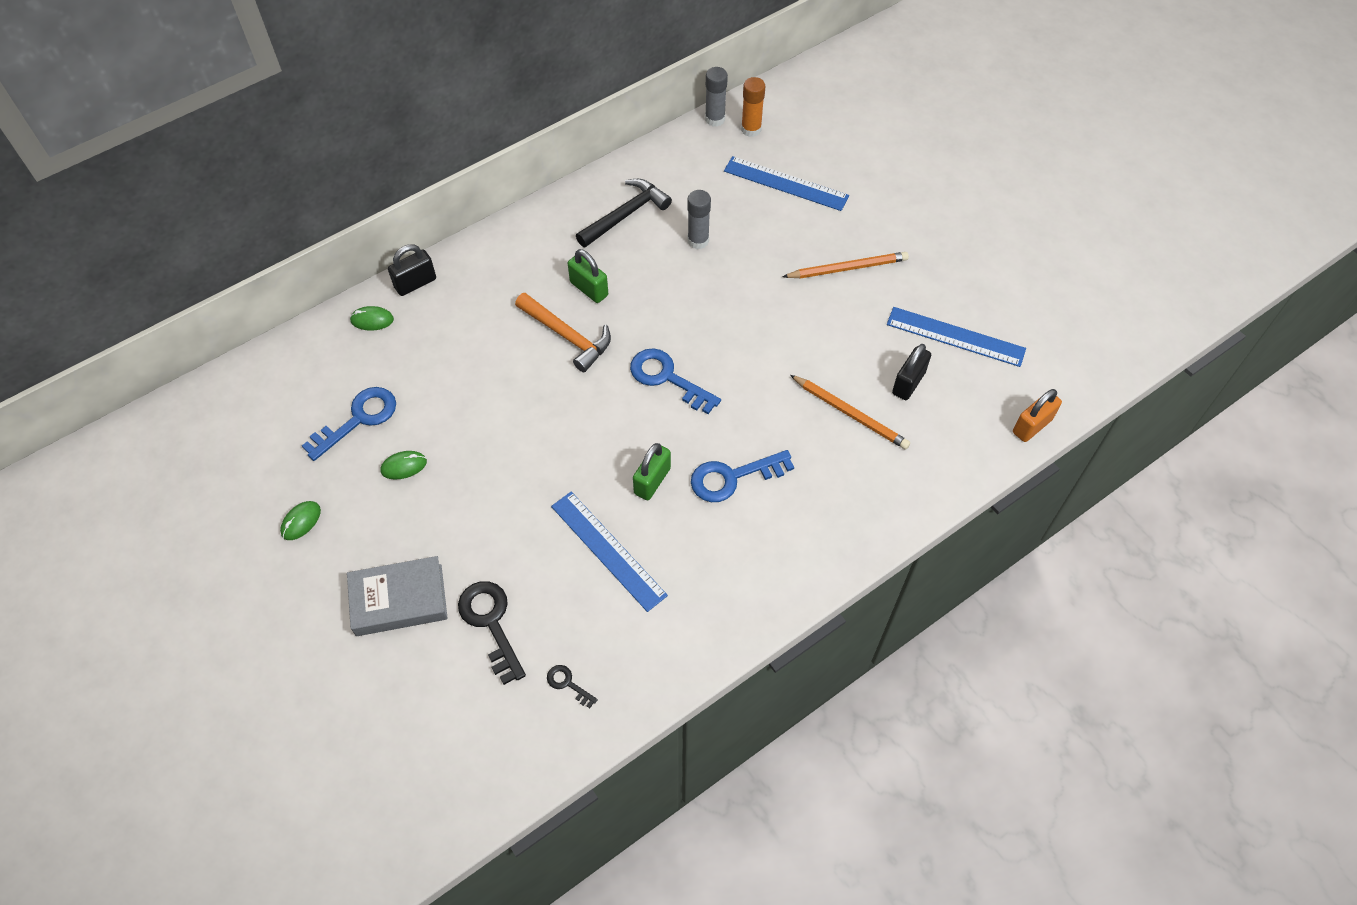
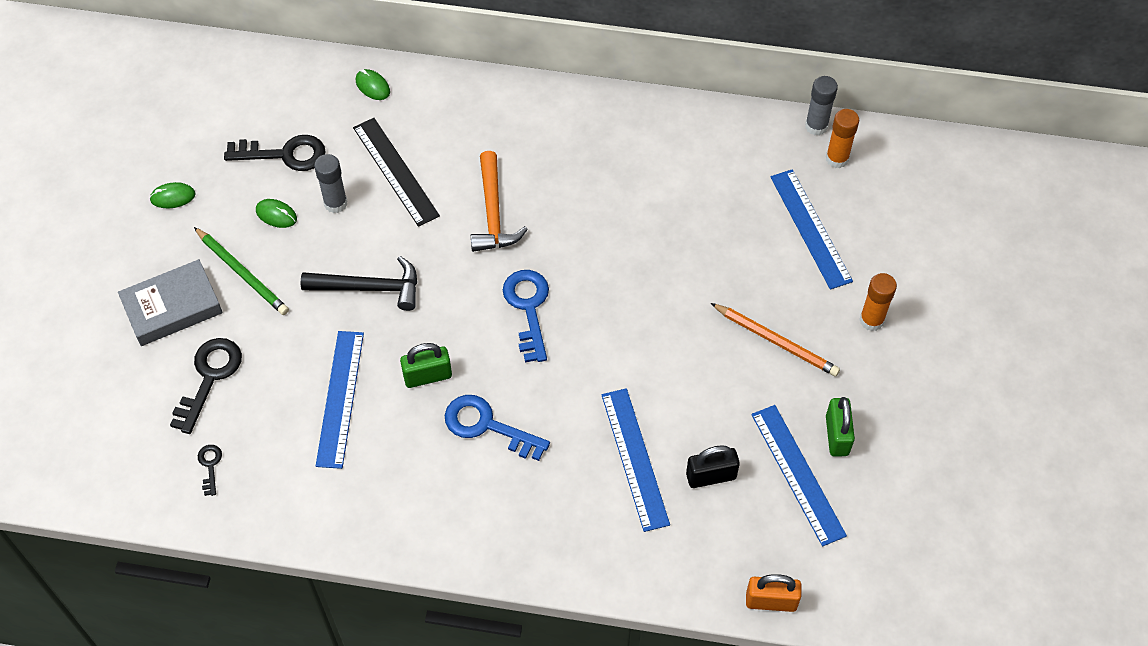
camera: 45 degrees right, 0 degrees up
blue key [302,387,396,461] -> black key [224,135,326,171]
grey book [347,556,448,636] -> grey book turned 60 degrees counterclockwise [118,259,223,346]
black padlock [388,244,436,296] -> none
green padlock [568,249,608,303] -> green padlock moved to [826,397,855,457]
black hammer [576,179,672,247] -> black hammer moved to [301,256,417,311]
grey glue stick [687,190,711,249] -> grey glue stick moved to [314,154,347,213]
orange pencil [790,375,910,449] -> blue ruler [602,388,670,532]
none -> green pencil [194,227,289,315]
none -> black ruler [353,118,440,227]
none -> orange glue stick [859,273,897,331]

